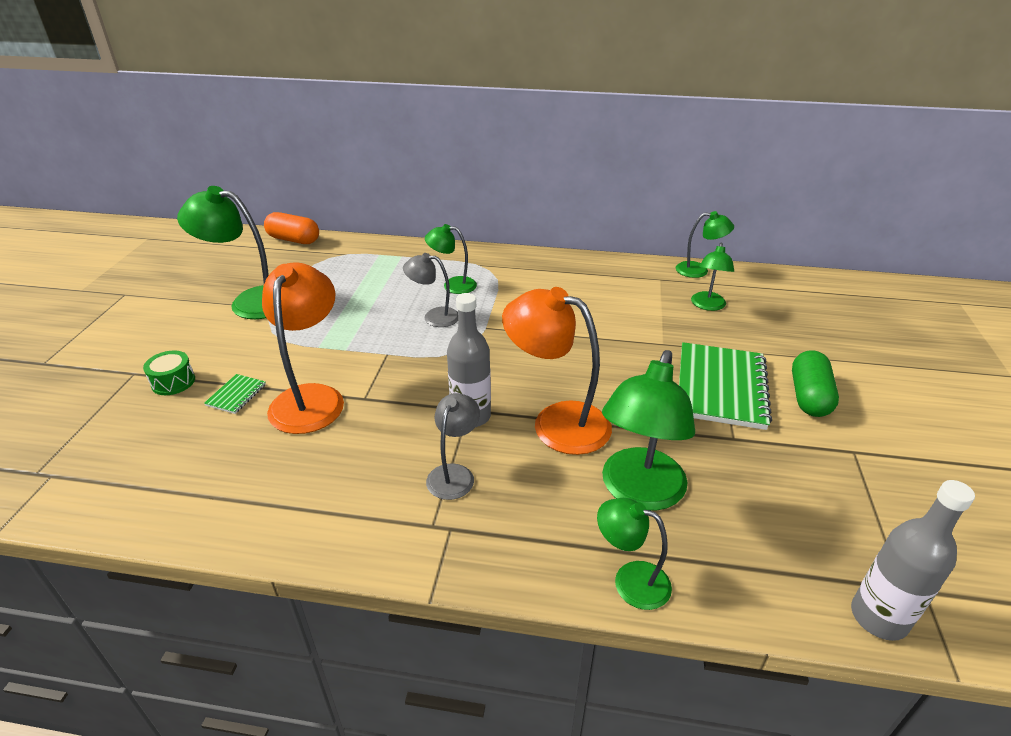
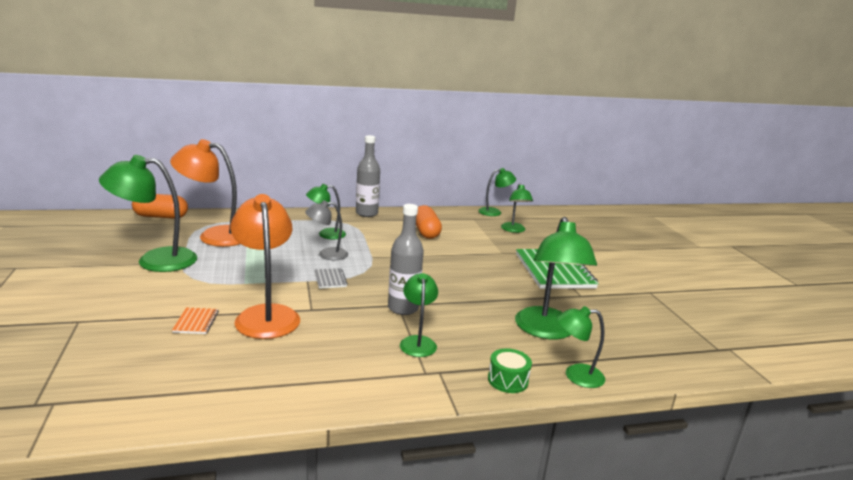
camera: 25 degrees left, 15 degrees down
green drum [143,350,195,395] -> green drum moved to [488,348,532,393]
green notebook [204,374,266,414] -> orange notebook [172,308,219,334]
grey lamp [426,393,480,500] -> green lamp [400,273,438,357]
orange lamp [502,287,612,455] -> orange lamp moved to [170,139,240,247]
green capsule [792,350,839,417] -> none
grey bottle [851,480,975,641] -> grey bottle moved to [356,135,380,217]
none -> grey notebook [314,268,348,289]
none -> orange capsule [416,205,442,239]

